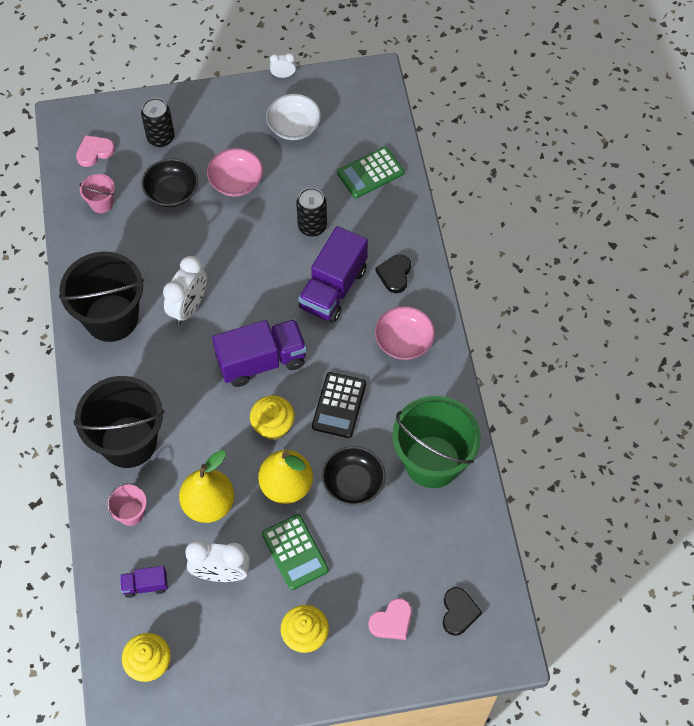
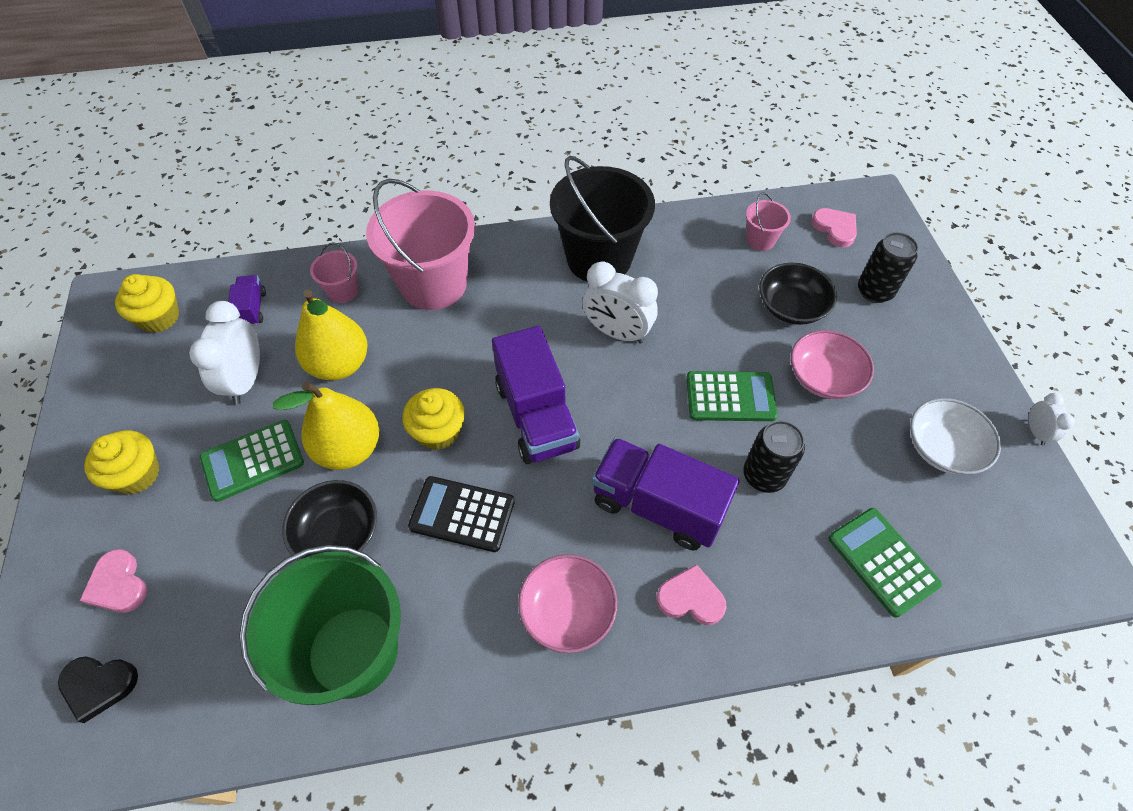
camera: 90 degrees right, 5 degrees down
black bucket [74,376,164,468] -> pink bucket [366,179,475,310]
black heart [375,255,411,293] -> pink heart [656,564,727,625]
none -> green calculator [686,371,778,421]

